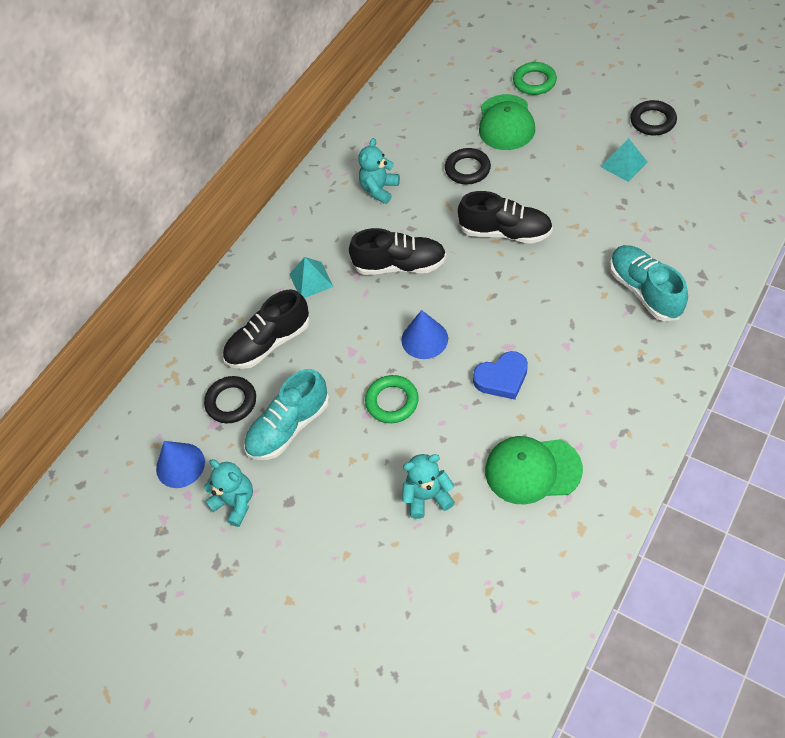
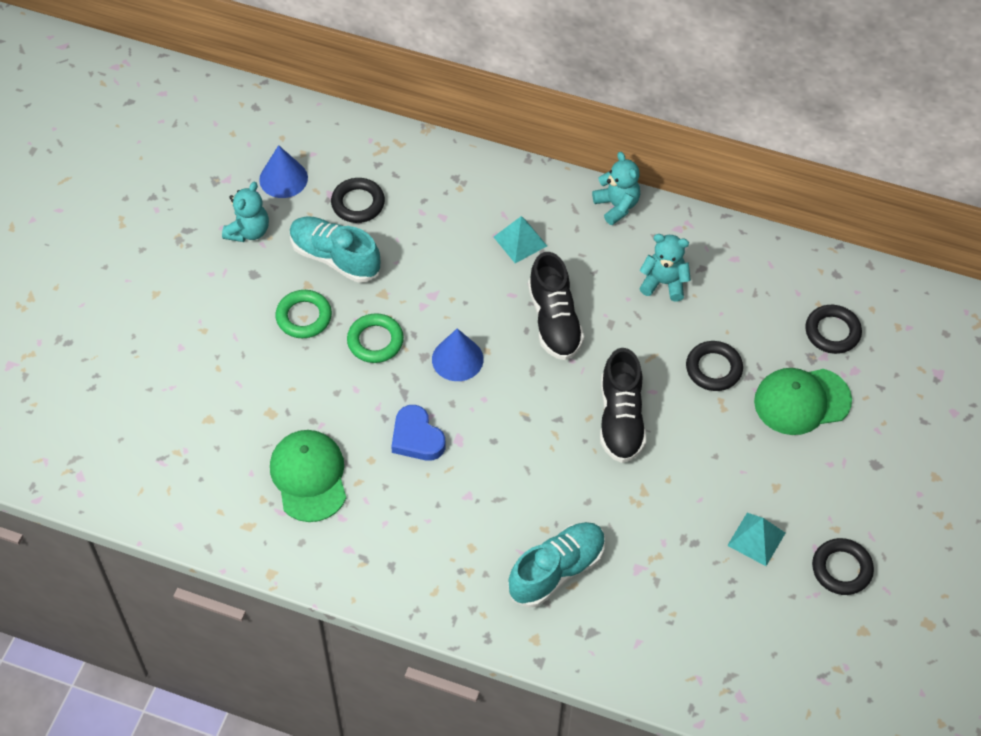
camera: 70 degrees right, 0 degrees up
black shoe [223,289,310,369] -> none
turquoise teddy bear [402,454,455,519] -> turquoise teddy bear moved to [592,152,640,225]
green ring [513,62,557,95] -> green ring moved to [275,290,332,338]
none -> black ring [805,305,862,354]

